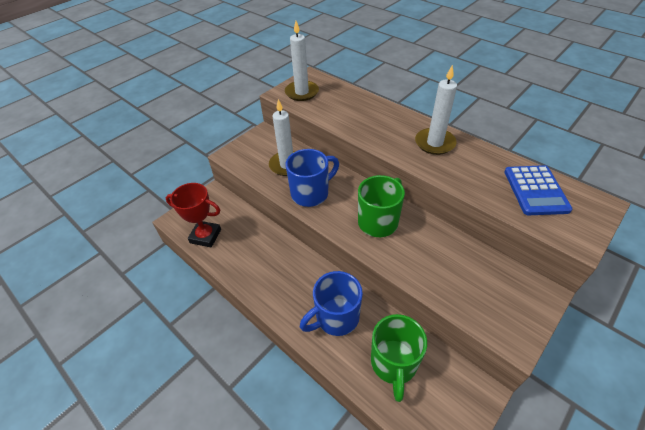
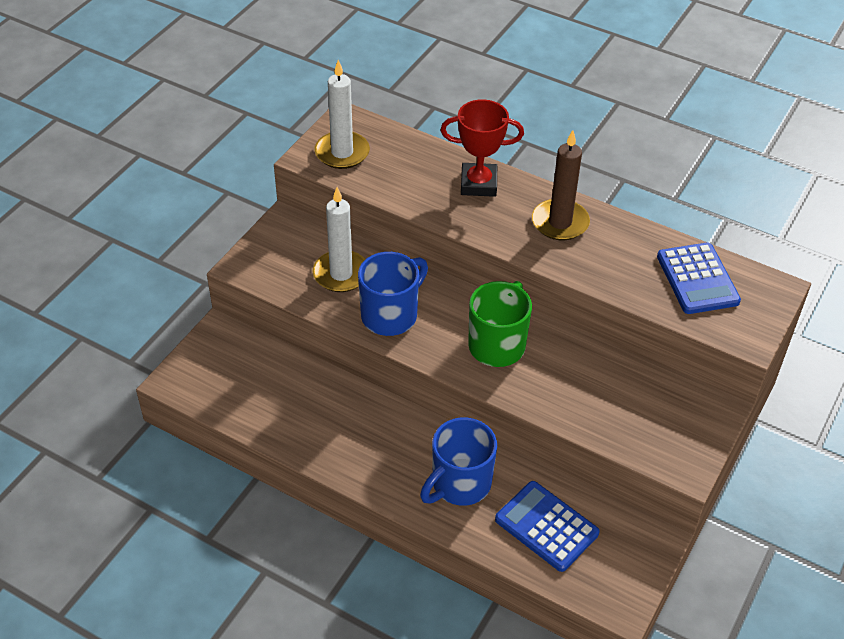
camera: 15 degrees left, 0 degrees up
red trophy [166,183,221,247] -> red trophy moved to [440,99,524,197]
green mug [371,314,427,402] -> blue calculator [495,481,600,572]
white candle [415,65,457,155] -> brown candle [532,130,590,240]

